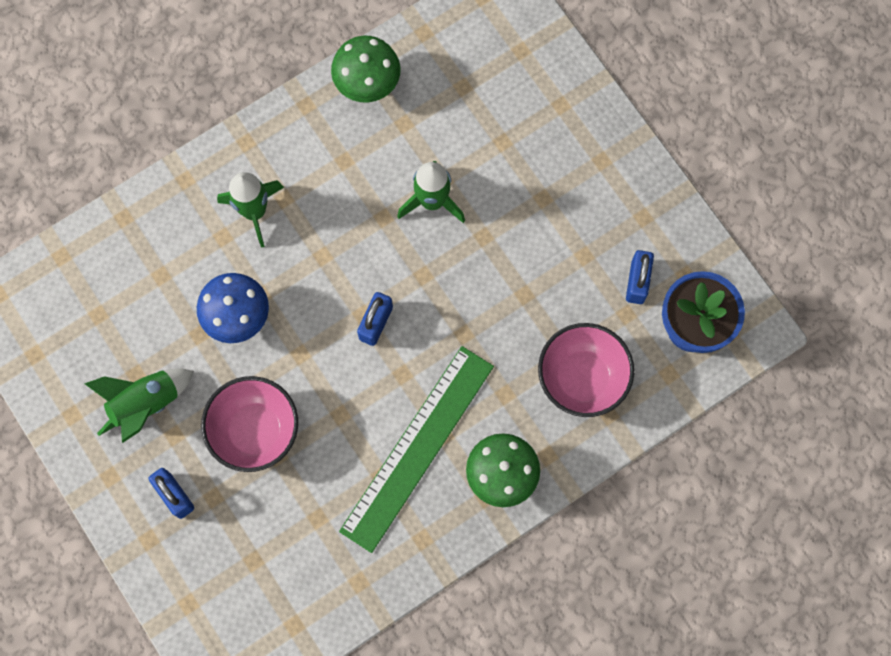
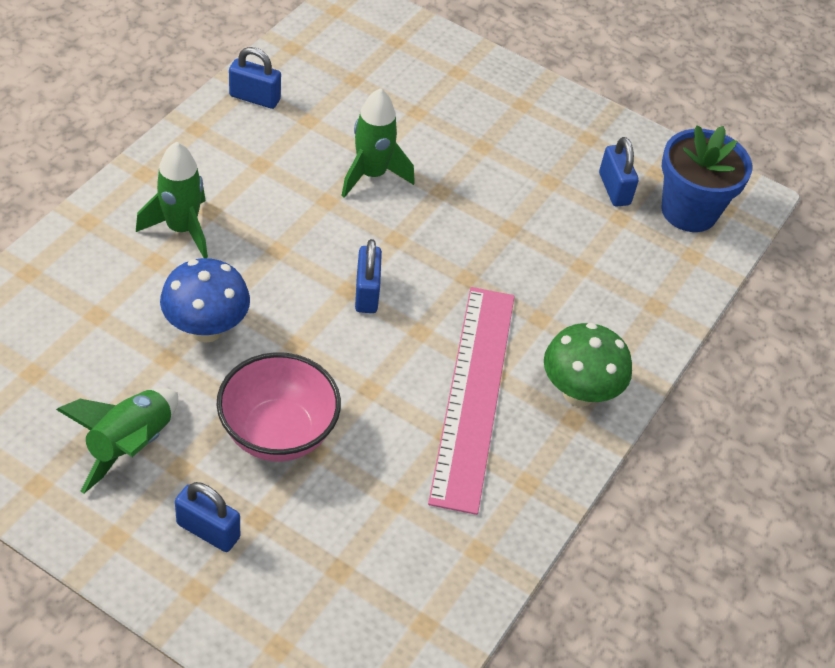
camera: 30 degrees left, 25 degrees down
green mushroom [331,36,401,102] -> blue padlock [229,47,281,109]
green ruler [339,346,494,553] -> pink ruler [428,287,515,515]
pink bowl [538,323,634,417] -> none

